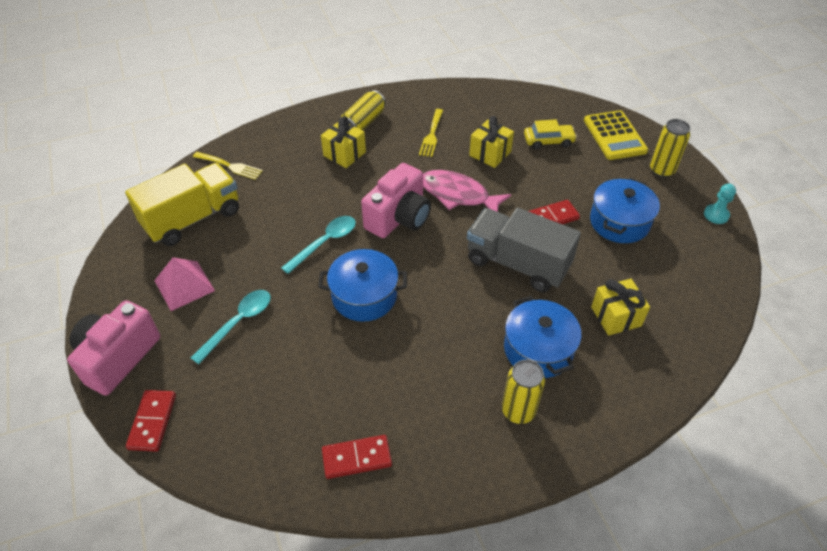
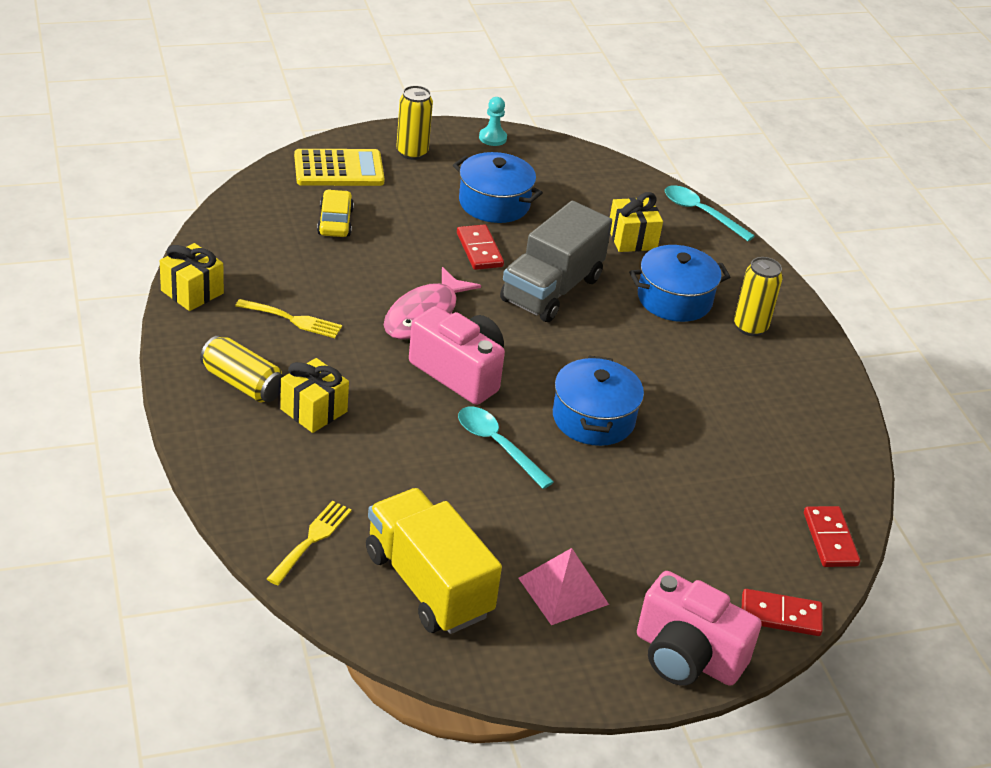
camera: 90 degrees left, 10 degrees down
turquoise spoon [191,290,271,364] -> turquoise spoon moved to [665,185,755,241]
red domino [322,435,392,479] -> red domino moved to [804,506,860,567]
yellow gift [469,116,514,168] -> yellow gift moved to [160,243,224,311]

